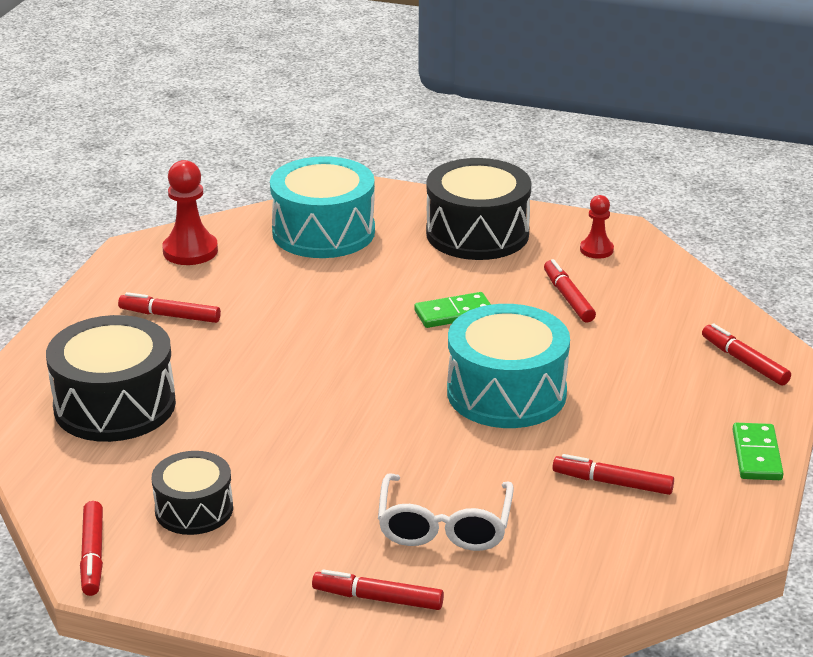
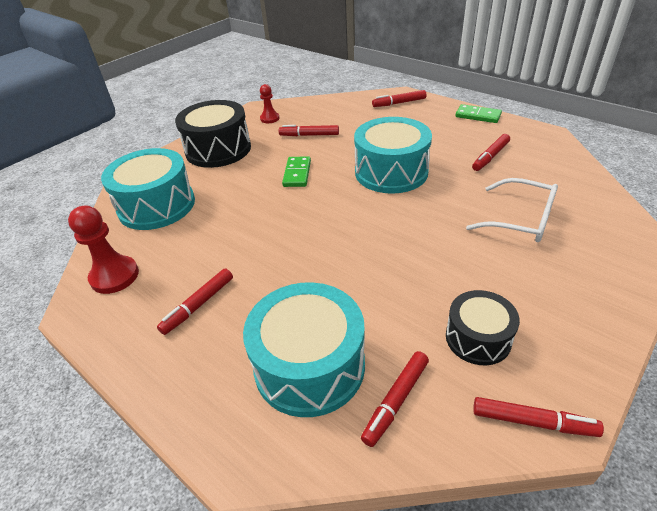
camera: 65 degrees left, 10 degrees up
black drum [46,315,176,442] -> turquoise drum [243,282,365,417]
red marker [312,569,444,610] -> red marker moved to [361,351,429,447]

